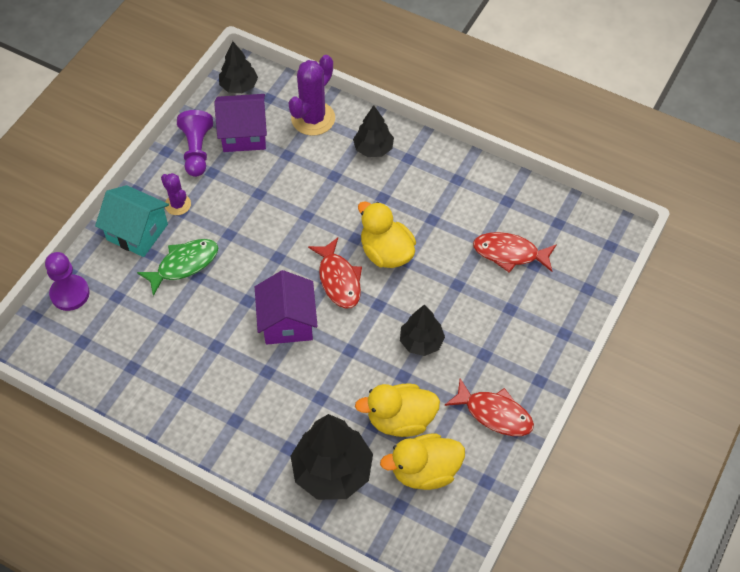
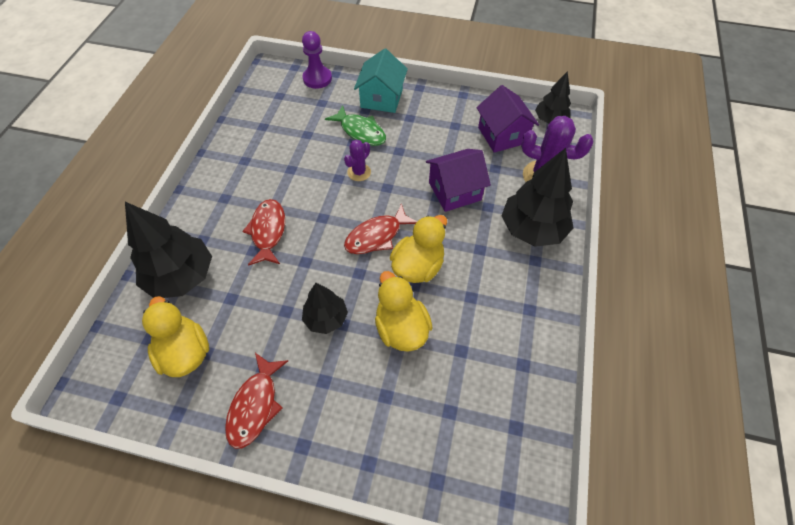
camera: 75 degrees right, 0 degrees up
purple cactus [161,173,191,215] -> purple cactus moved to [344,140,371,181]
purple pawn [177,110,213,177] -> none
purple house [255,270,318,345] -> purple house moved to [426,149,491,212]
black tree [353,105,394,157] -> black tree [501,148,573,247], size x1.70
yellow duck [355,384,440,437] -> yellow duck moved to [375,271,433,352]
red fish [473,232,557,273] -> red fish moved to [242,199,285,266]

